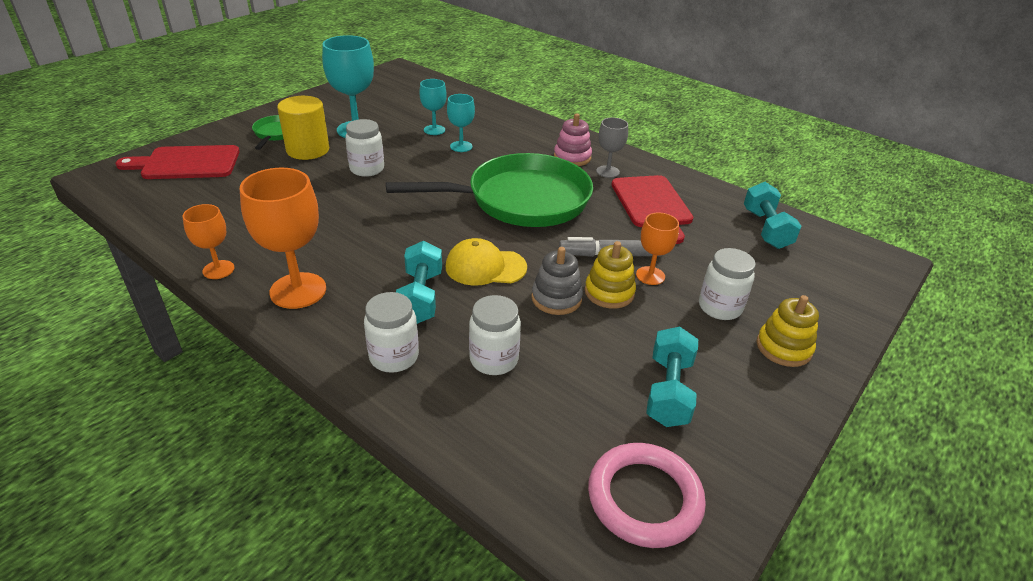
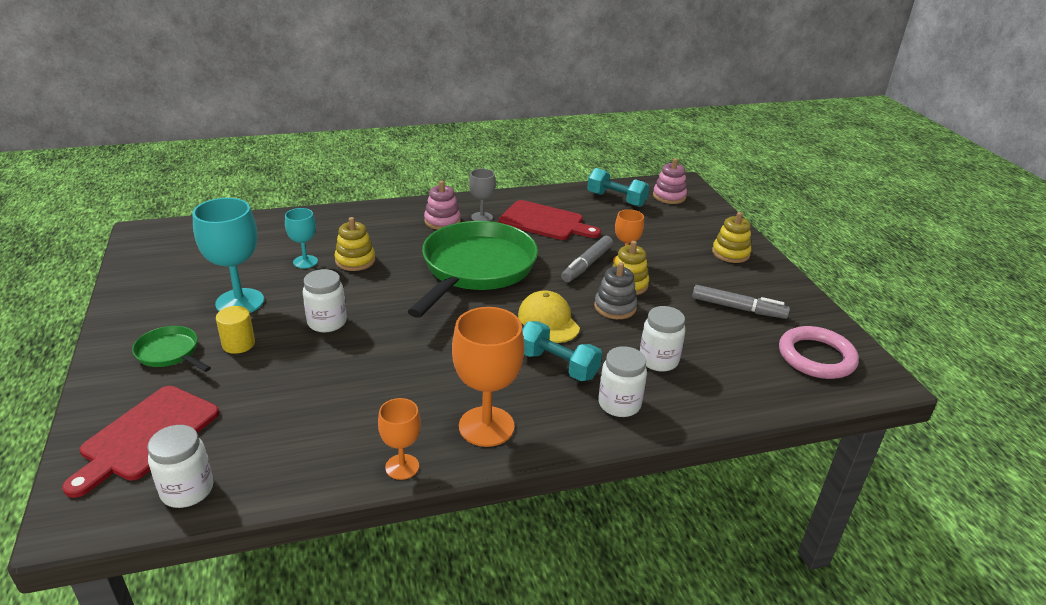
camera: 55 degrees left, 5 degrees down
yellow cylinder [277,96,329,160] -> yellow cylinder [216,306,255,354], size x0.61
yellow cap [446,238,527,286] -> yellow cap turned 120 degrees clockwise [518,290,580,343]
turquoise goblet [447,94,475,152] -> yellow stacking toy [334,217,376,271]
turquoise dumbbell [646,326,698,427] -> grey marker [692,285,790,319]
white jar [699,248,756,320] -> white jar moved to [147,425,214,508]
none -> pink stacking toy [653,158,687,204]

